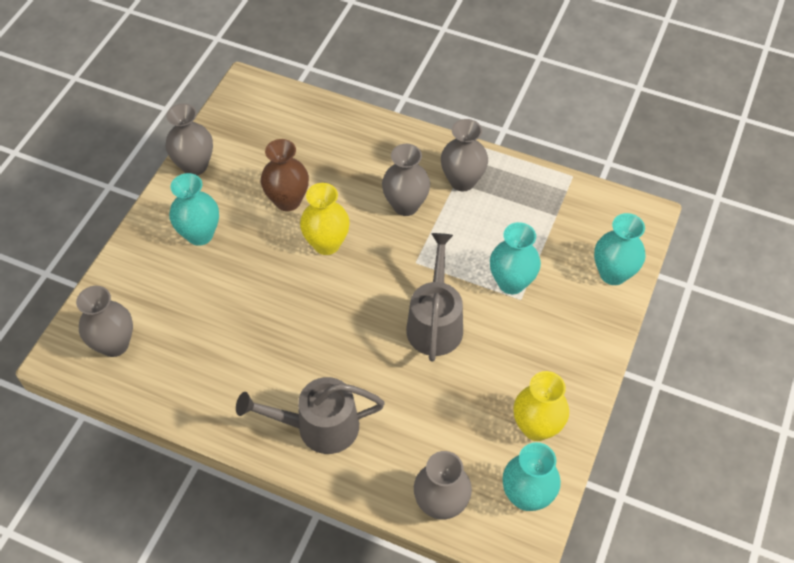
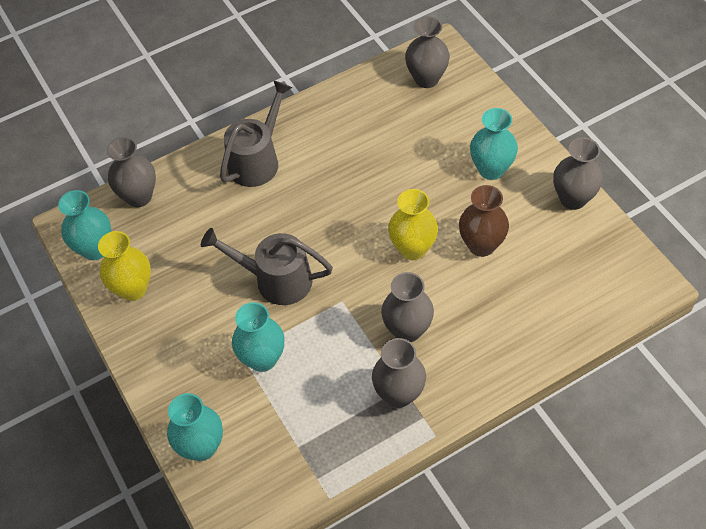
camera: 130 degrees right, 0 degrees up
grey watering can [406,233,463,361] -> grey watering can turned 150 degrees clockwise [201,228,333,305]

